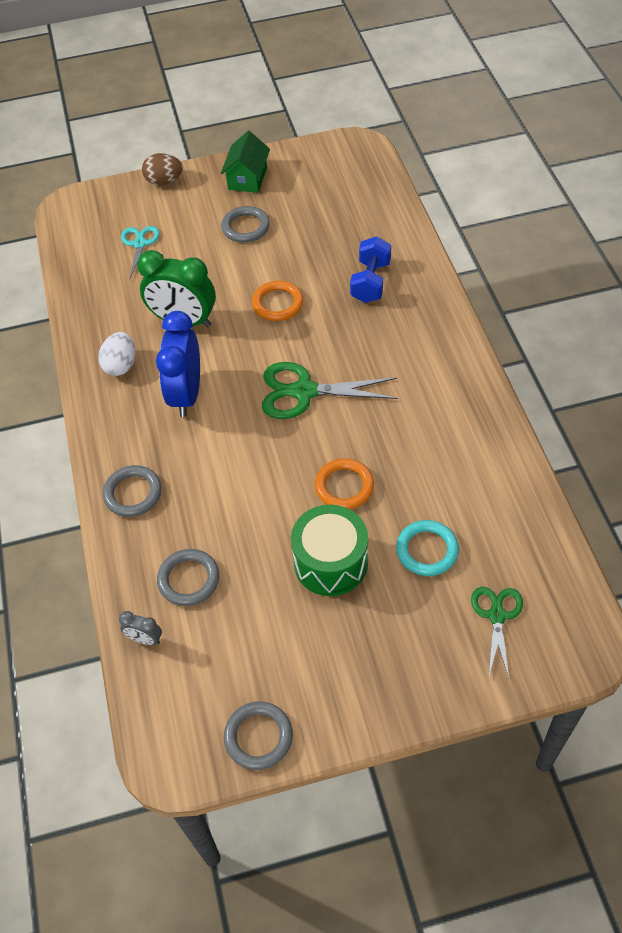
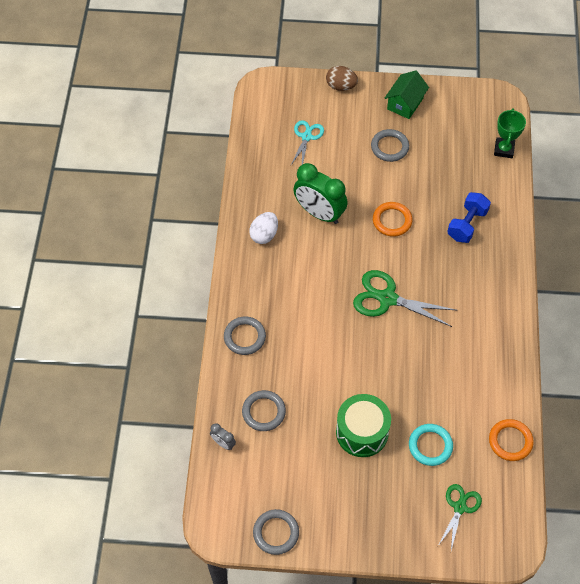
camera: 15 degrees right, 5 degrees up
blue clock [156,311,200,417] -> none
orange ring [315,458,374,510] -> orange ring moved to [489,419,534,461]
none -> green trophy [494,108,526,158]

